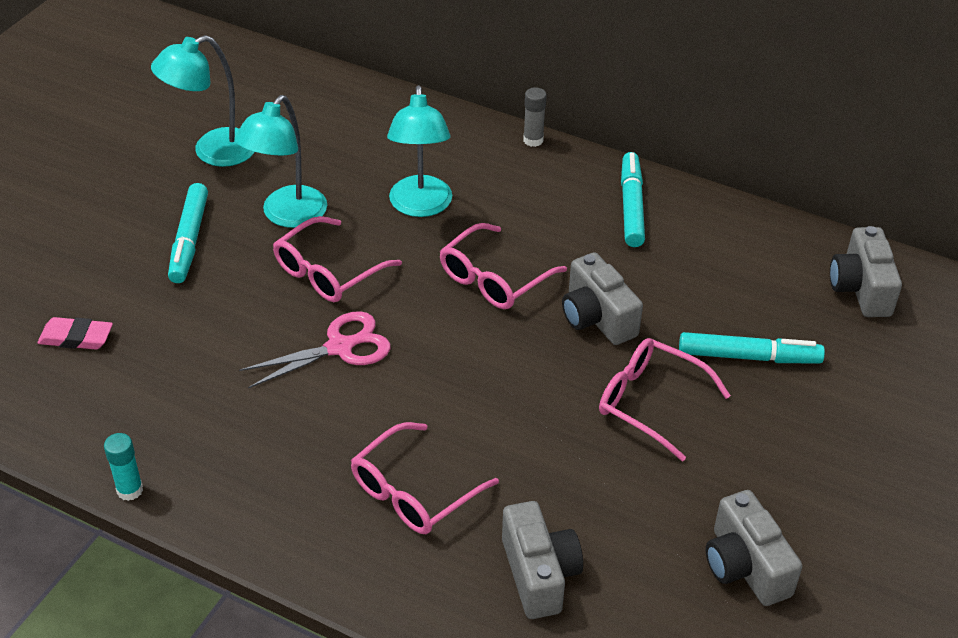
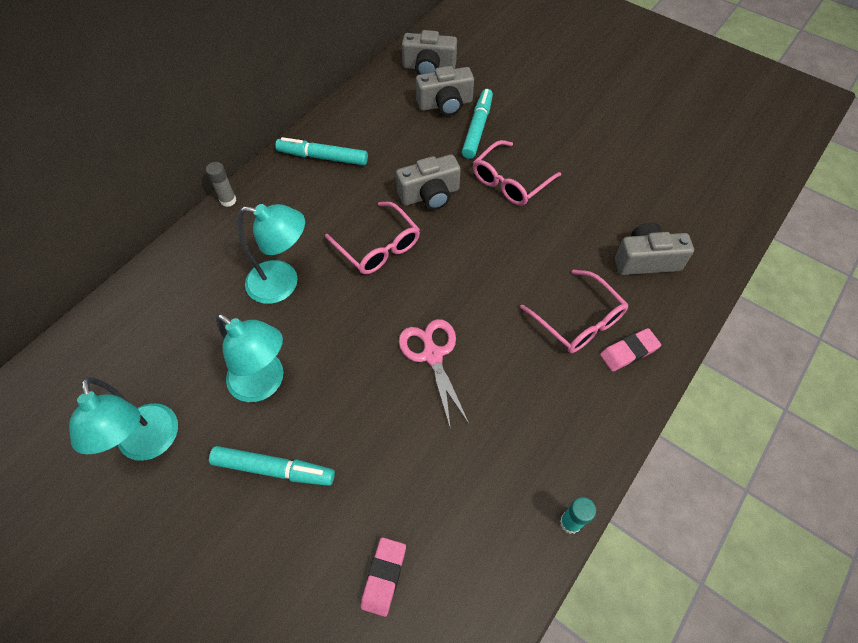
camera: 80 degrees left, 15 degrees up
pink glasses [273,216,402,302] -> none
grey camera [705,490,802,606] -> grey camera moved to [416,66,474,116]
none -> pink eraser [600,328,661,372]

